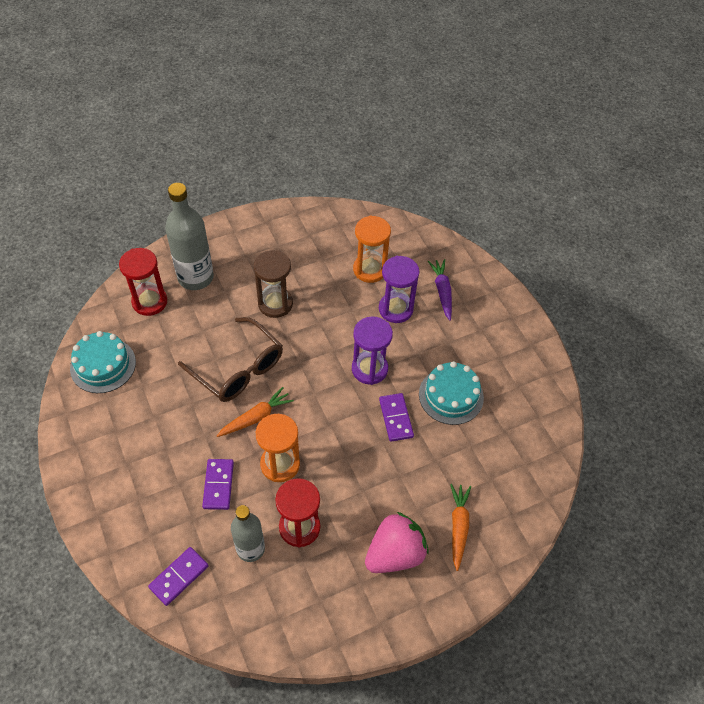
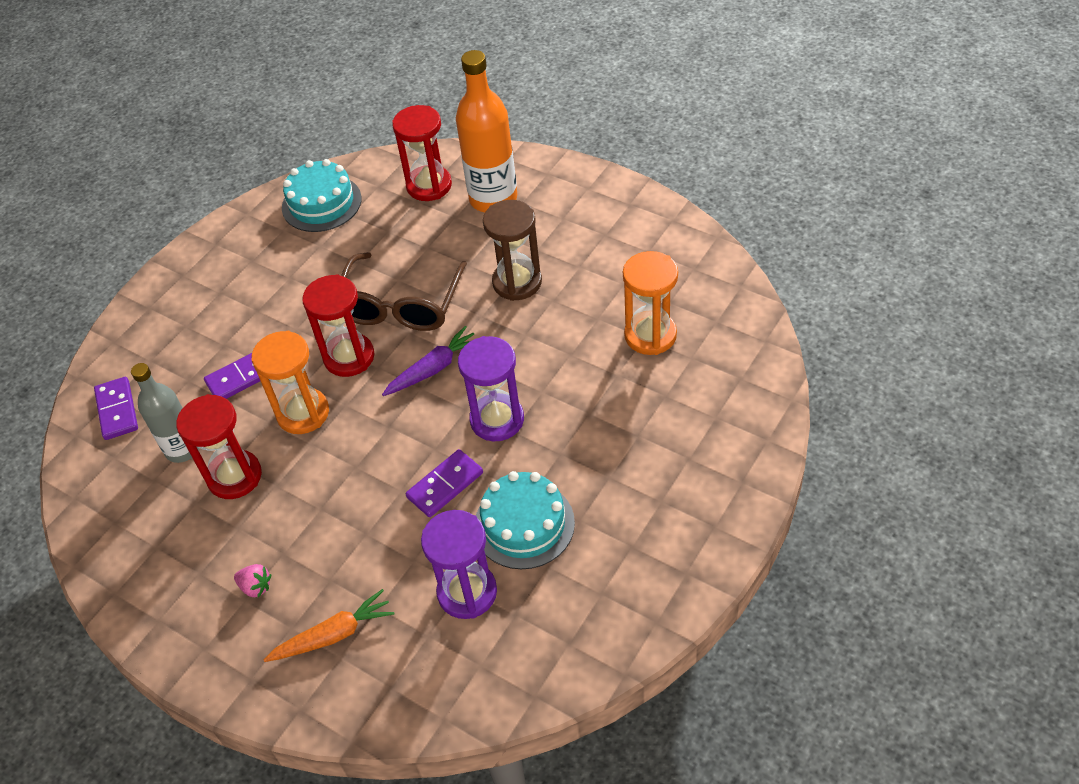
camera: 65 degrees right, 5 degrees down
purple domino [148,547,209,606] -> purple domino turned 60 degrees clockwise [94,377,138,440]
grey bottle [165,183,214,290] -> orange bottle [456,50,517,212]
orange carrot [217,387,294,437] -> red hourglass [302,275,374,377]
pink strawberry [365,512,429,573] -> pink strawberry [234,564,271,597], size x0.42
purple hourglass [379,256,419,323] -> purple hourglass moved to [421,510,497,619]
purple carrot [428,259,452,321] -> purple carrot moved to [382,326,474,396]

